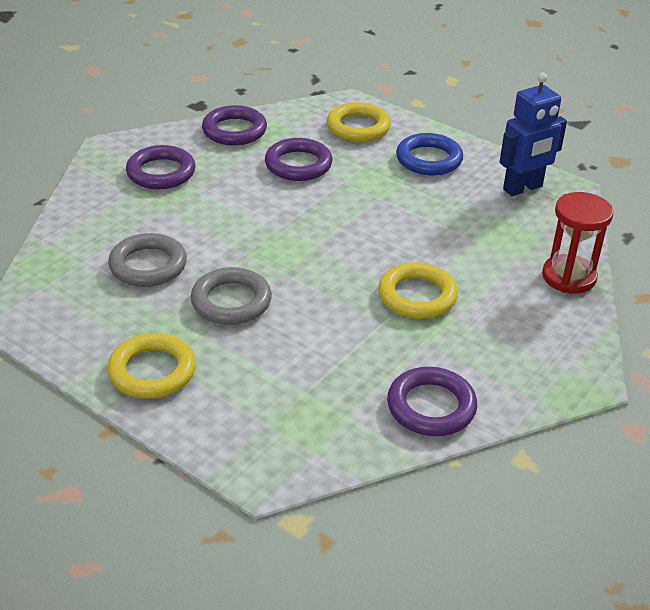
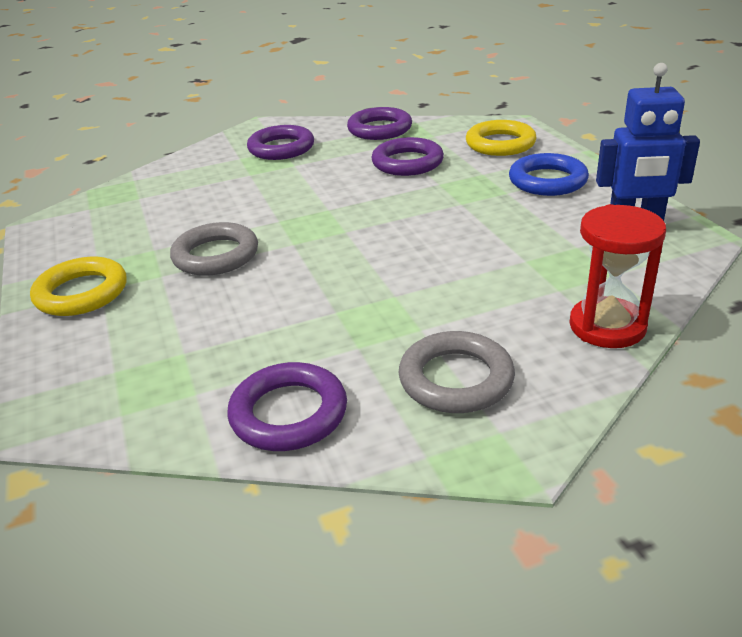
camera: 35 degrees right, 5 degrees down
grey ring [108,233,187,287] -> grey ring moved to [399,331,515,413]
yellow ring [378,262,458,319] -> none

